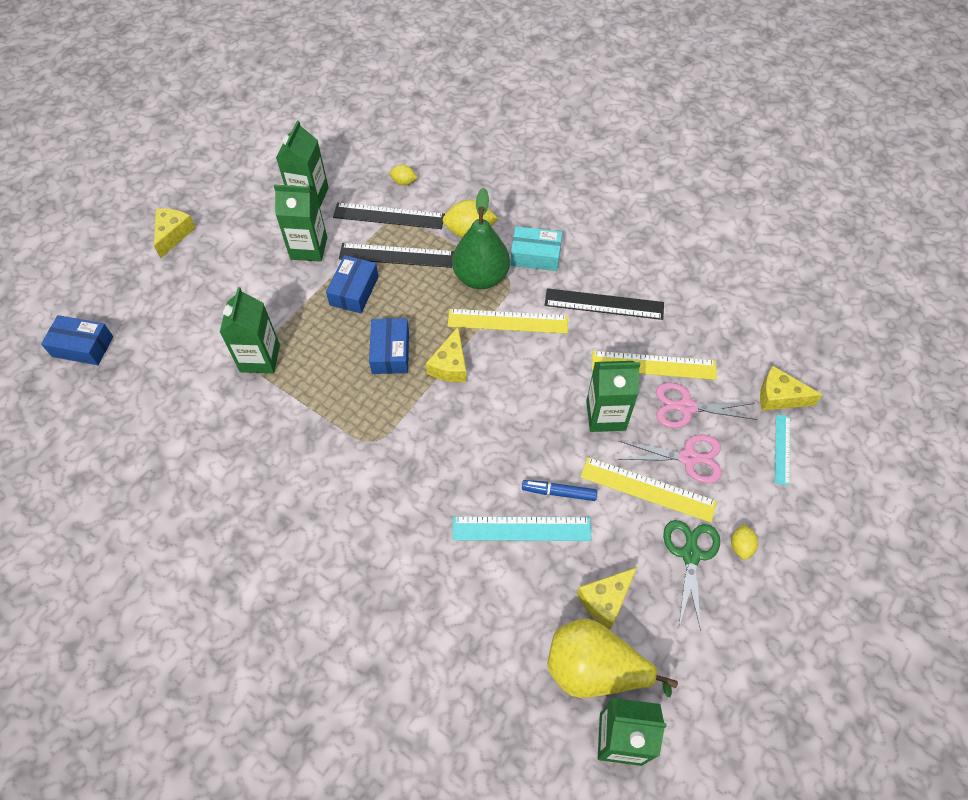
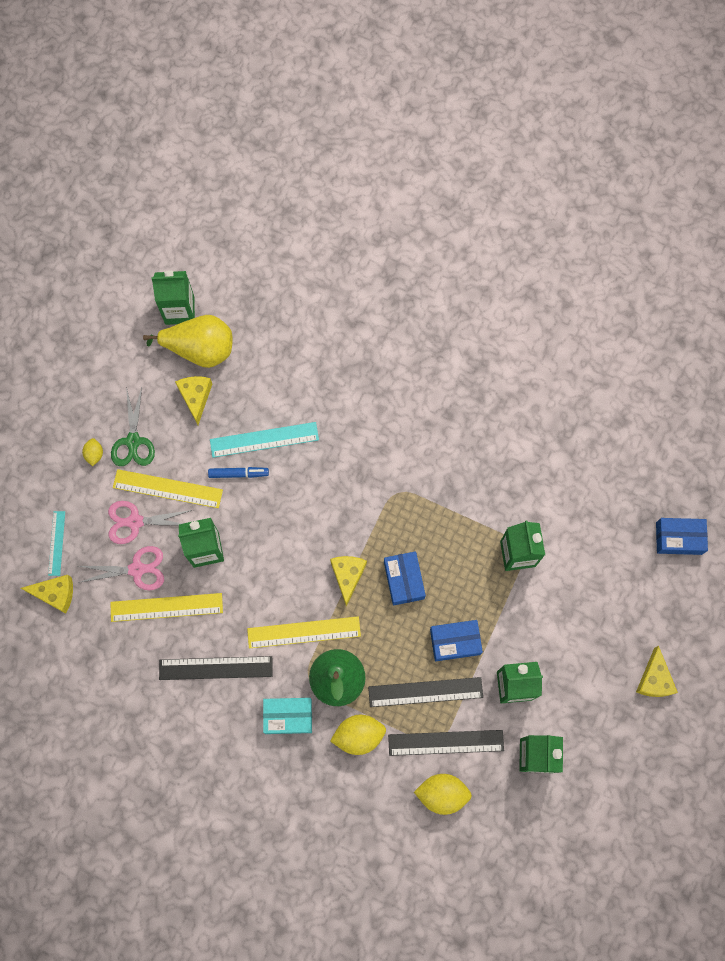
camera: 170 degrees right, 15 degrees up
blue box [326,255,379,313] -> blue box turned 75 degrees clockwise [430,620,483,661]
yellow lemon [390,165,417,186] -> yellow lemon [414,774,472,815], size x1.83
yellow cheese [577,567,637,630] -> yellow cheese turned 45 degrees counterclockwise [175,376,212,425]

